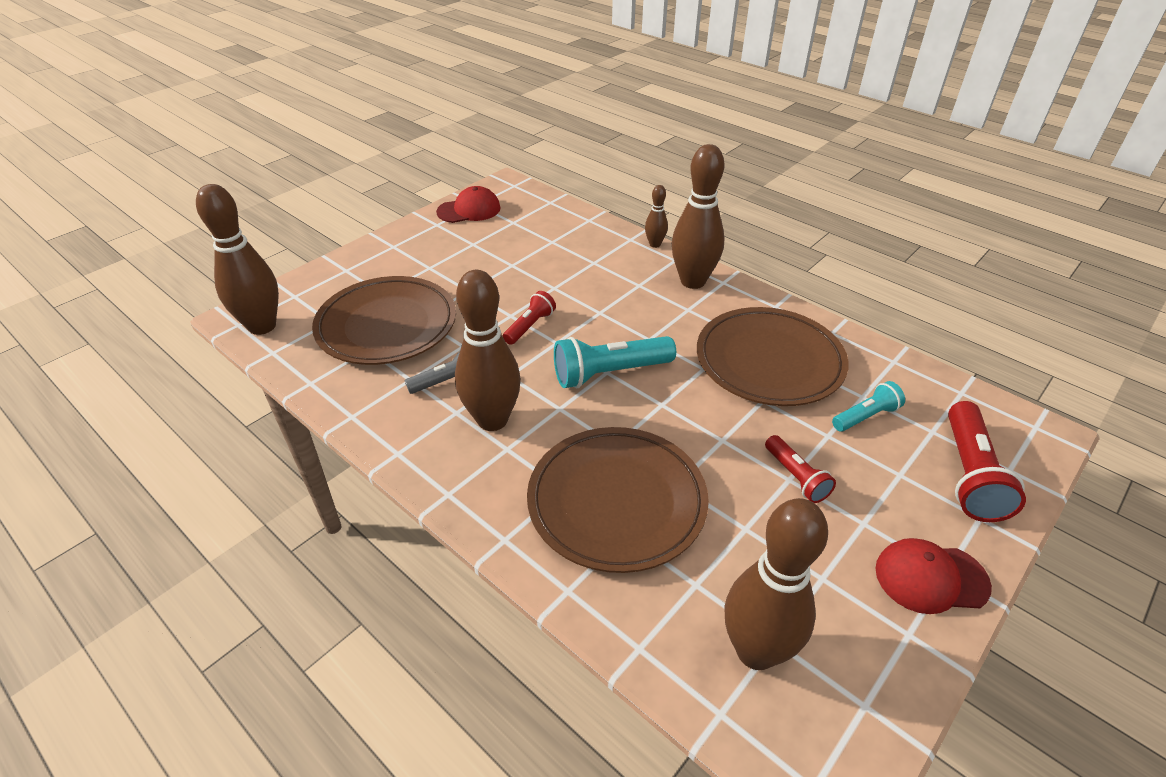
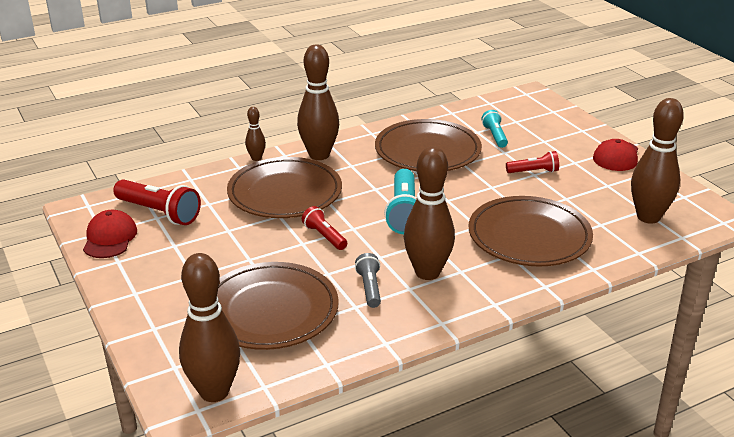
camera: 70 degrees left, 10 degrees down
red flashlight [948,401,1026,522] -> red flashlight moved to [113,179,201,225]
none -> brown plate [227,157,342,218]

